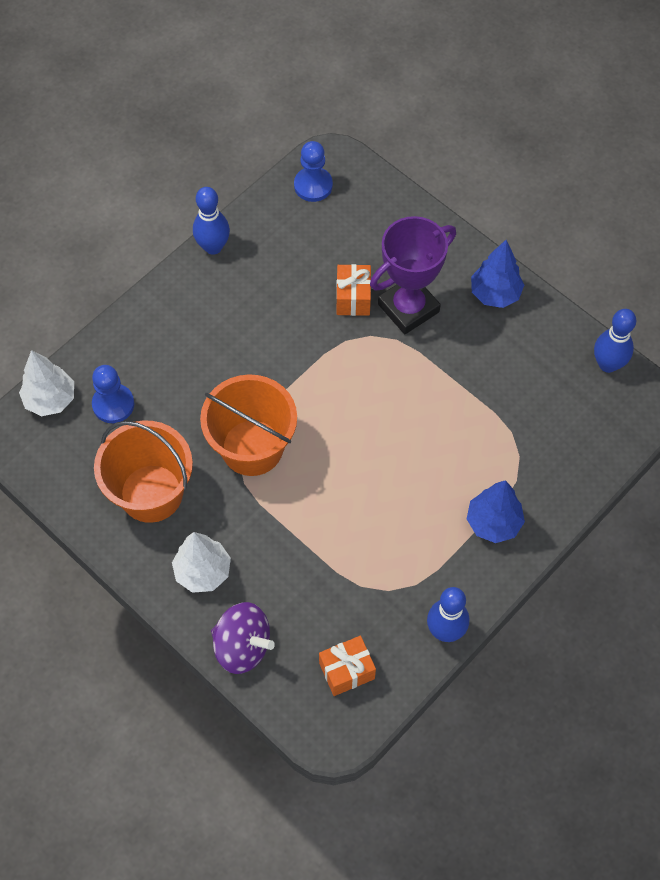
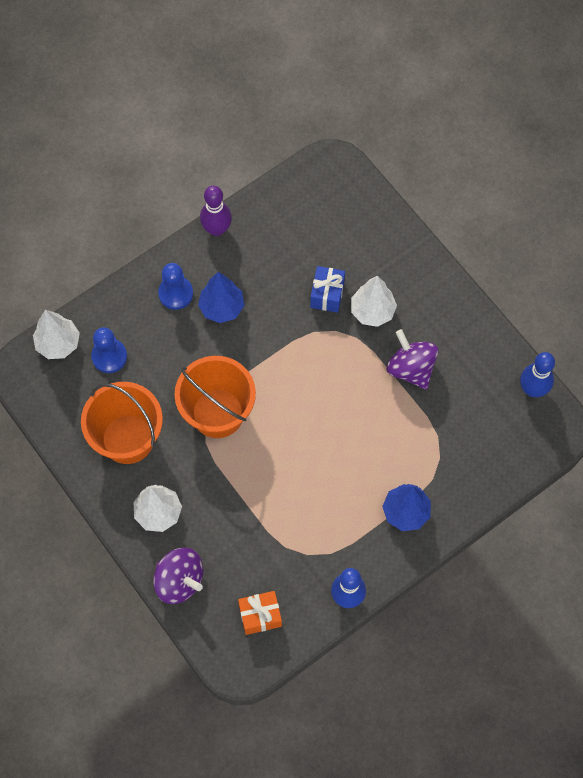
camera: 10 degrees right, 5 degrees up
blue bowling pin [193,187,230,255] -> purple bowling pin [200,186,232,236]
blue pawn [294,141,333,202] -> blue pawn moved to [158,263,193,310]
orange gift [336,264,371,316] -> blue gift [310,266,345,313]
purple trophy [370,216,456,334] -> white tree [351,276,397,327]
blue tree [471,240,524,308] -> blue tree moved to [198,272,244,323]
none -> purple spinning top [387,329,438,390]

